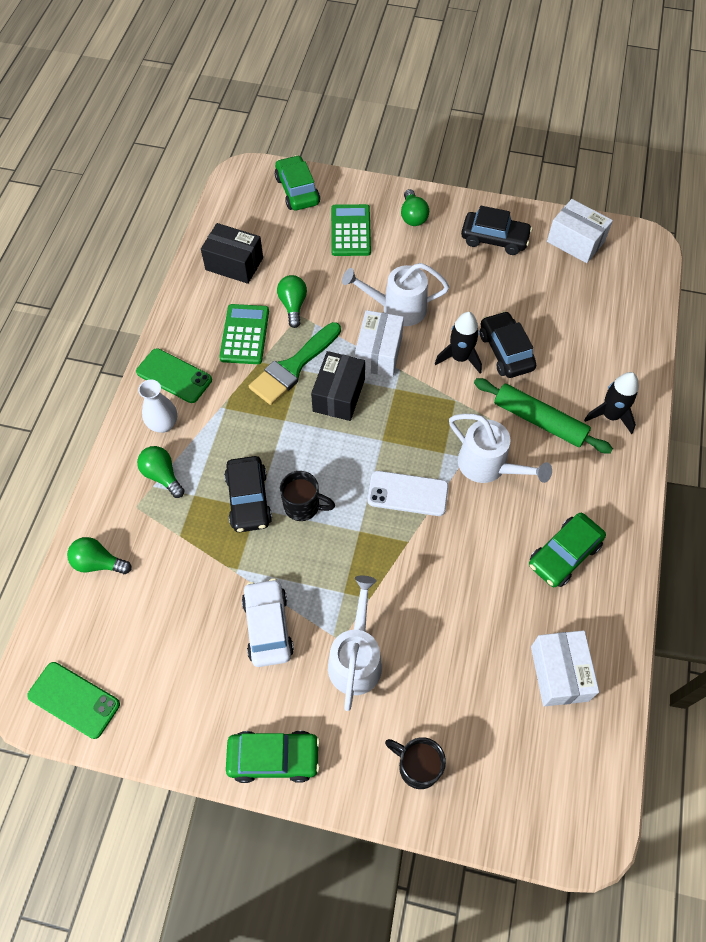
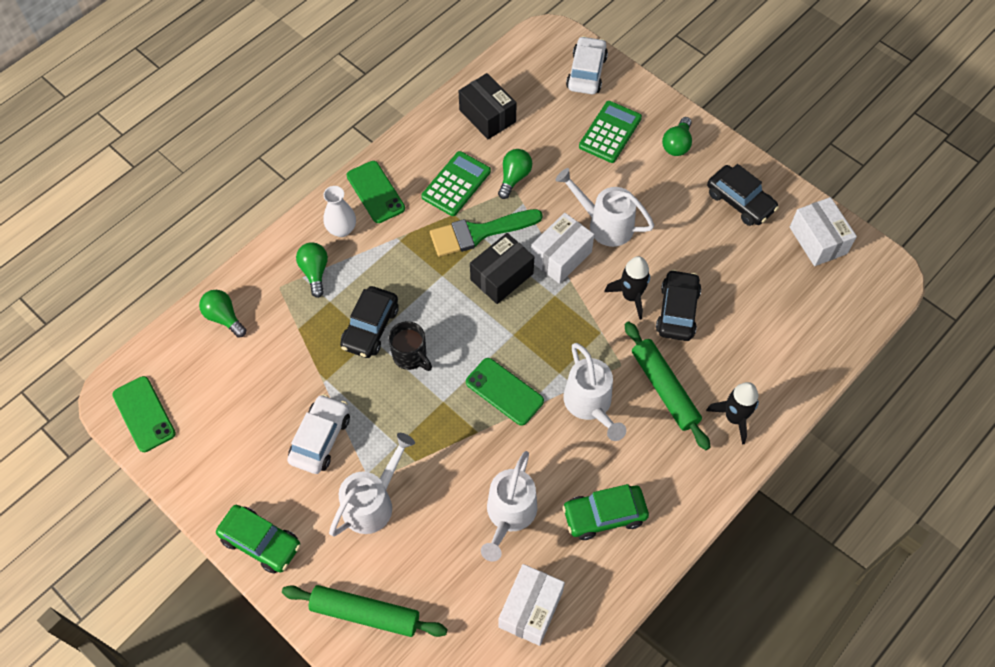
camera: 30 degrees right, 0 degrees up
green car [275,155,320,210] -> white car [566,36,608,94]
white phone [367,471,449,516] -> green phone [466,358,544,426]
black mug [385,737,446,789] -> green rolling pin [282,585,447,637]
none -> white watering can [481,451,537,562]

